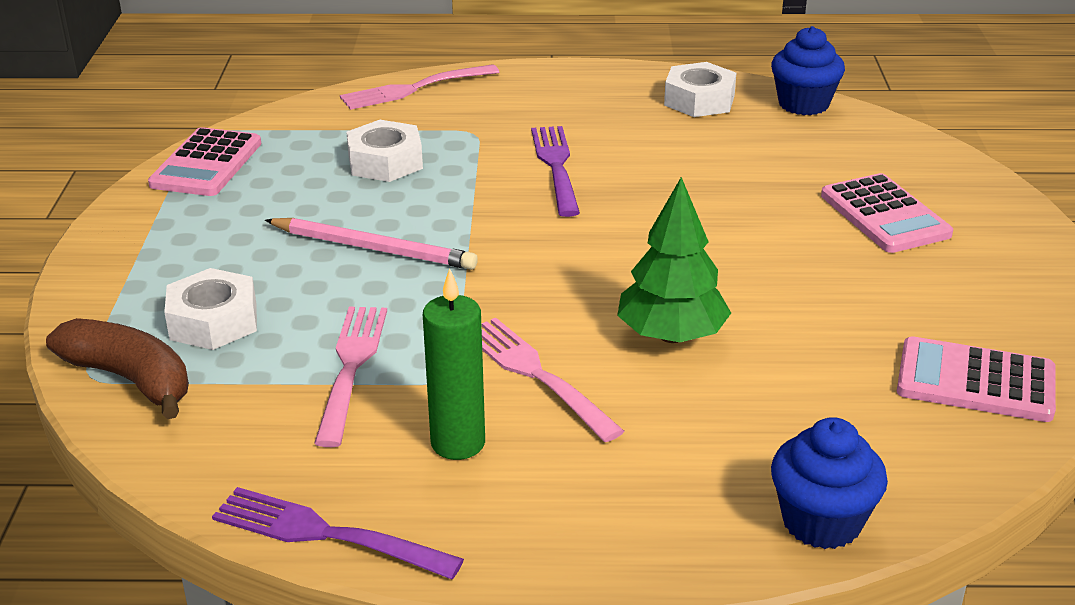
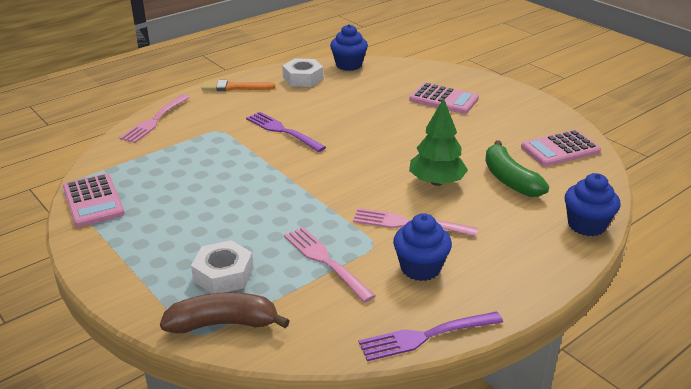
camera: 40 degrees left, 0 degrees up
pink pencil [265,218,478,270] -> none
white nut [346,120,423,182] -> none
green candle [423,268,485,460] -> blue cupcake [393,213,452,281]
none -> orange brush [202,80,275,91]
none -> green banana [485,140,549,197]

